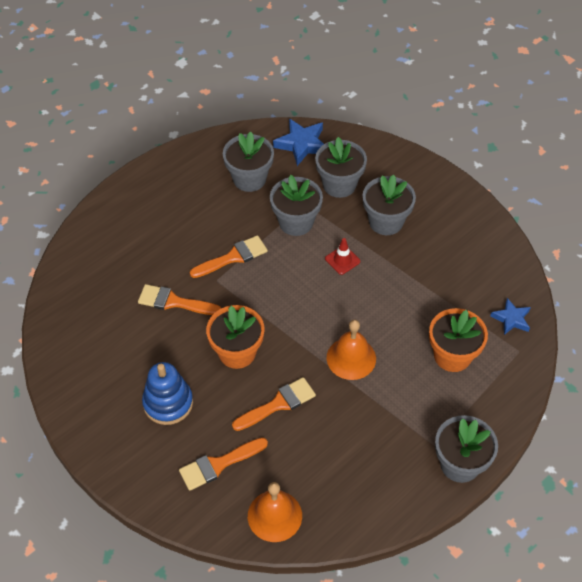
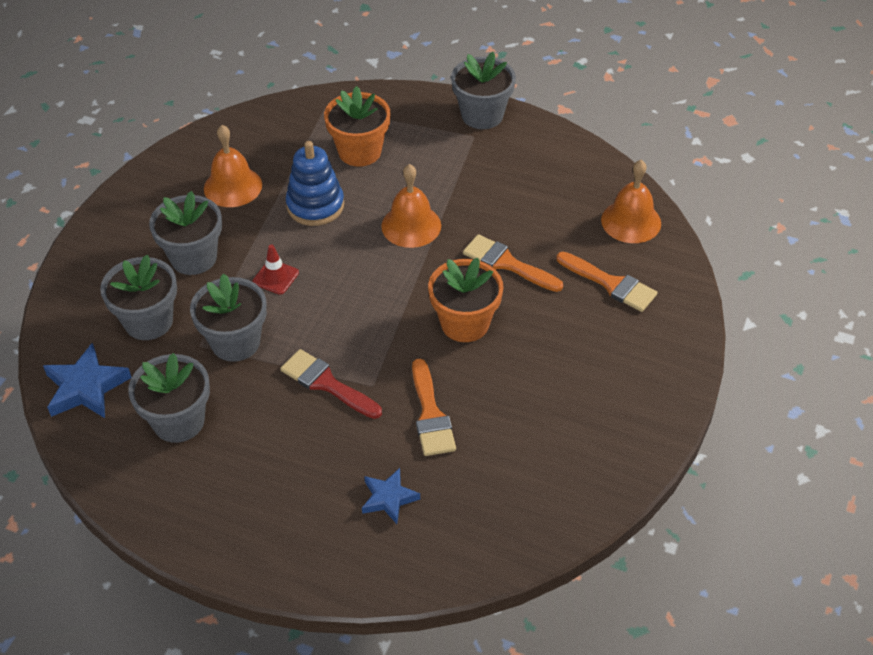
camera: 115 degrees left, 5 degrees down
blue stacking toy [142,362,193,425] -> blue stacking toy moved to [286,141,344,226]
orange brush [190,235,268,278] -> red brush [280,349,382,419]
blue star [490,298,531,335] -> blue star moved to [362,468,420,524]
none -> orange bell [204,125,262,207]

